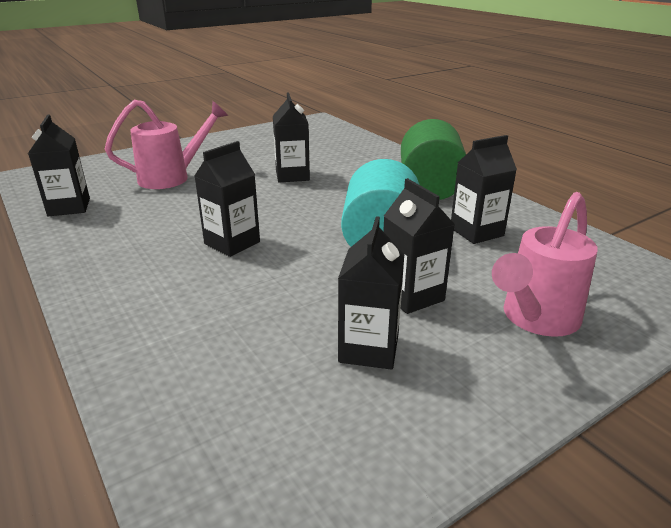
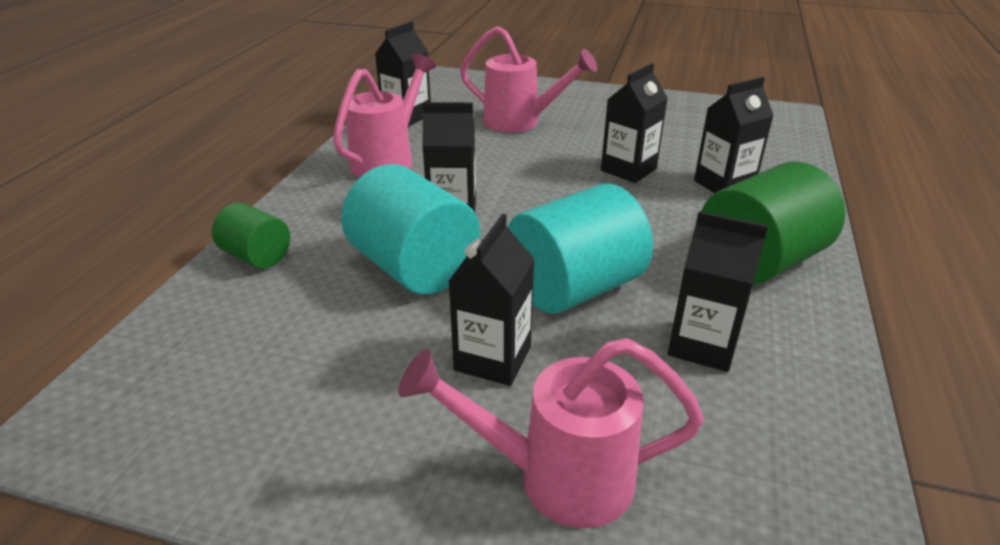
camera: 50 degrees right, 5 degrees up
black carton [338,216,404,370] -> black carton moved to [694,77,774,193]
none -> green cylinder [212,203,290,269]
none -> pink watering can [333,53,436,178]
none -> turquoise cylinder [341,164,480,294]

